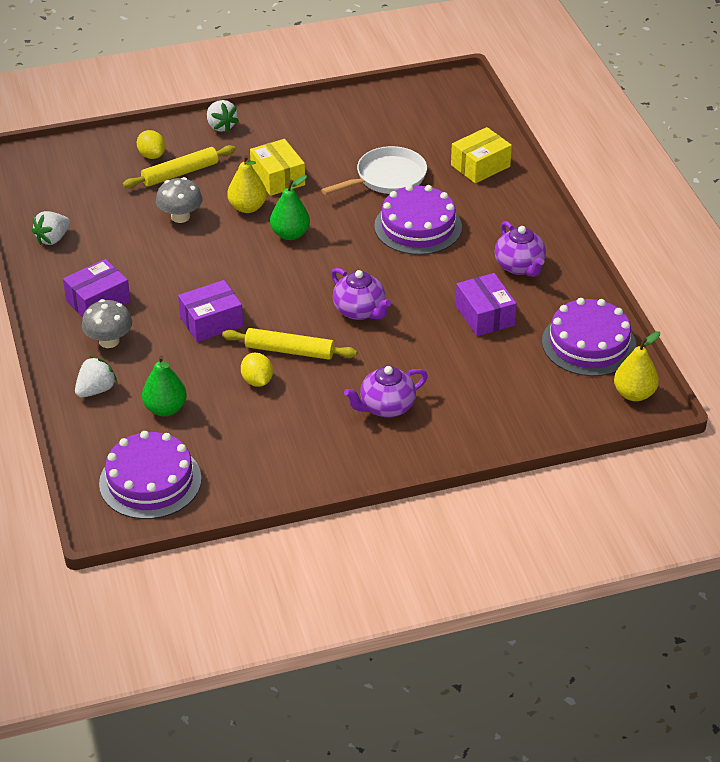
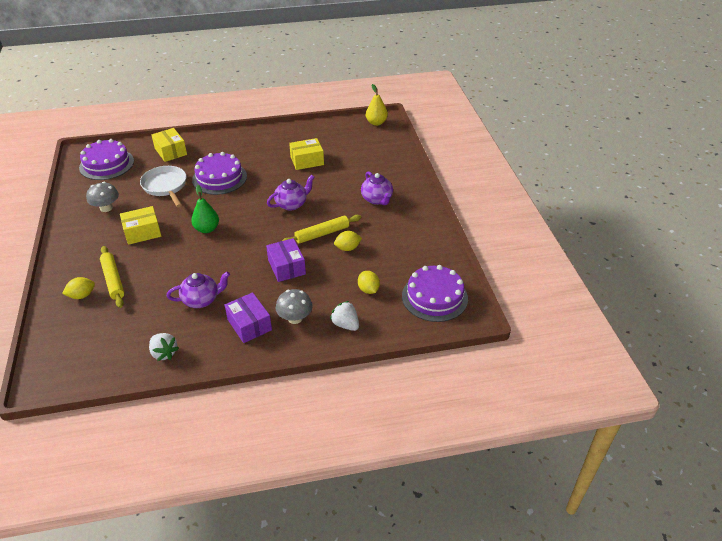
camera: 85 degrees left, 0 degrees up
green pear [142,355,187,416] -> yellow lemon [358,271,380,294]
grey mushroom [156,177,203,223] -> grey mushroom moved to [86,182,119,212]
white strawberry [207,100,239,133] -> none
yellow rolling pin [222,328,357,360] -> yellow rolling pin turned 45 degrees clockwise [282,215,361,244]
yellow pear [227,155,267,213] -> none
purple box [456,273,517,336] -> yellow box [289,138,324,170]
purple teapot [495,221,546,277] -> purple teapot moved to [167,271,230,308]
purple cake [542,298,636,376] -> purple cake moved to [79,139,134,180]

